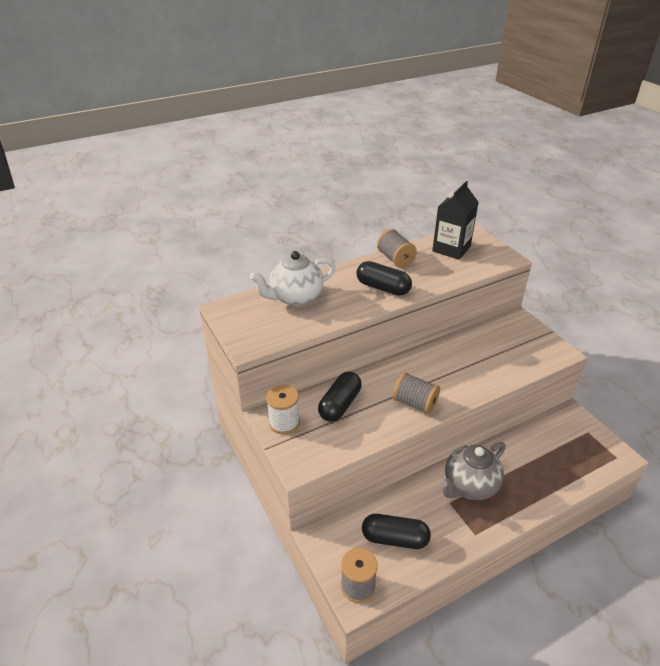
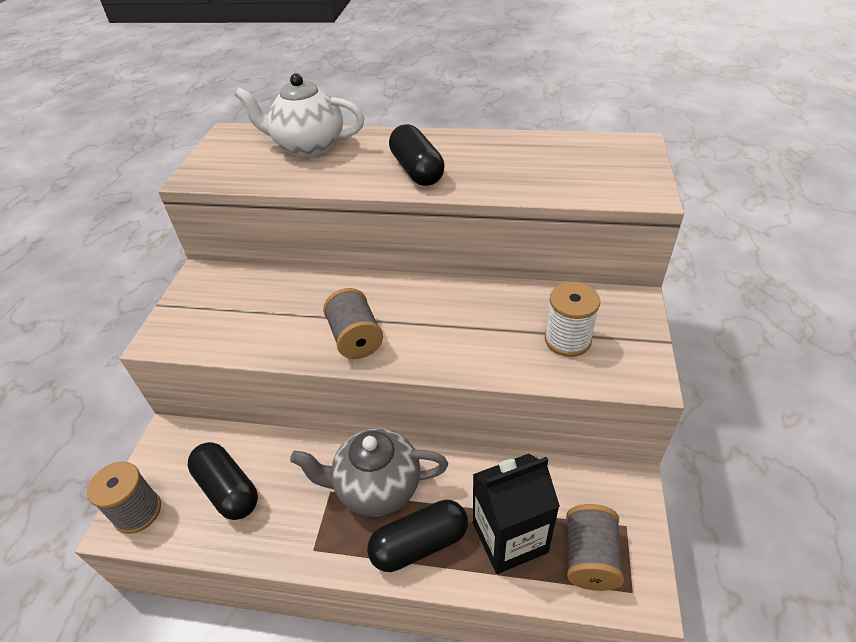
camera: 40 degrees right, 5 degrees up
white spool [266,385,300,434] -> white spool moved to [545,282,600,357]
black capsule [318,371,362,422] -> black capsule moved to [367,500,468,572]
grey spool [377,229,417,268] -> grey spool moved to [566,504,624,591]
black carton [432,181,479,260] -> black carton moved to [473,454,560,574]

